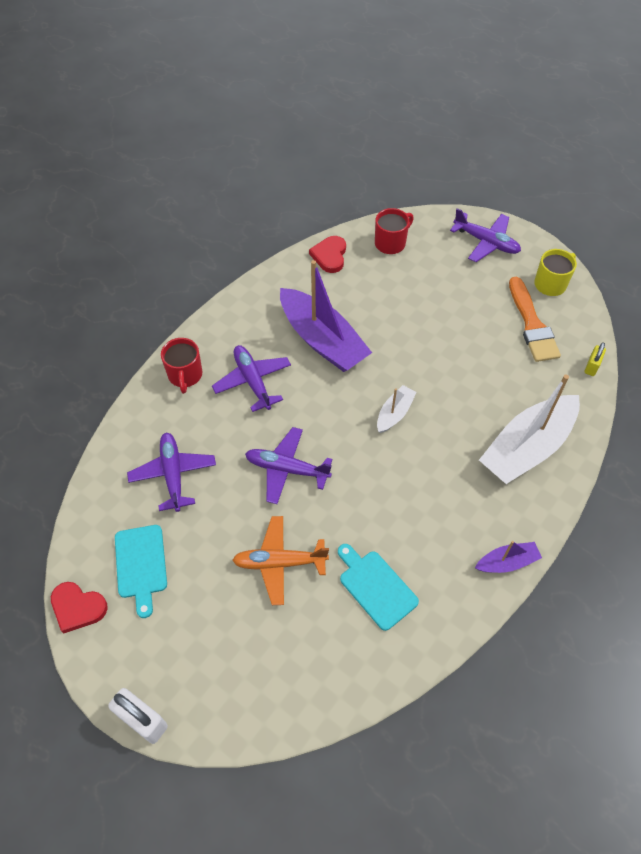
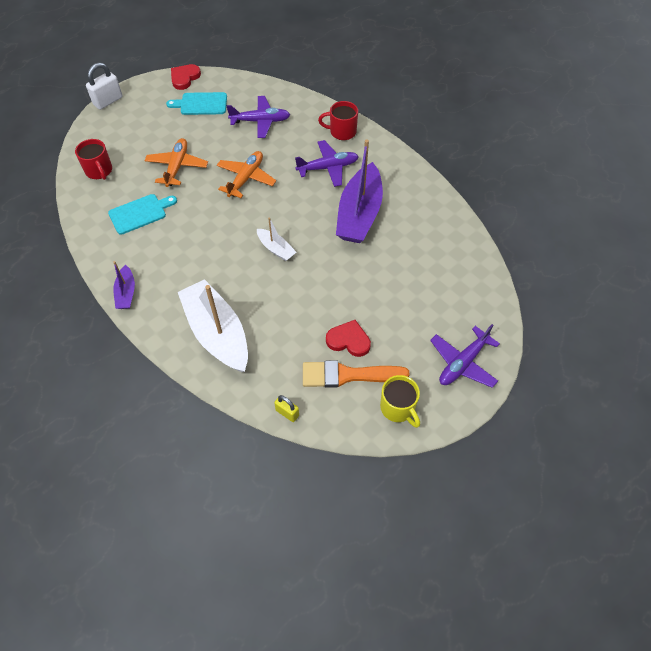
camera: 100 degrees right, 0 degrees up
purple plane [245,427,332,504] -> orange plane [217,151,276,198]
purple boat [280,260,372,372] -> purple boat turned 45 degrees counterclockwise [336,140,383,243]
red heart [309,236,346,273] -> red heart moved to [326,320,371,357]
red mug [375,208,414,254] -> red mug moved to [75,139,112,180]

